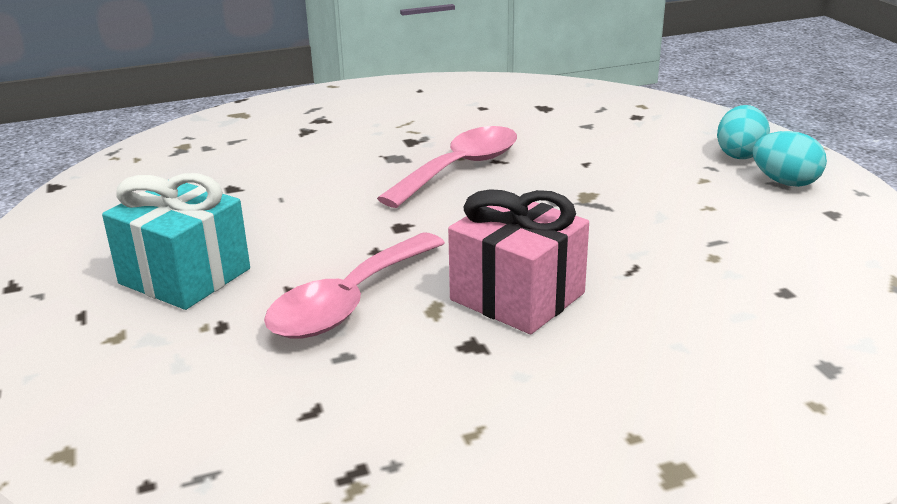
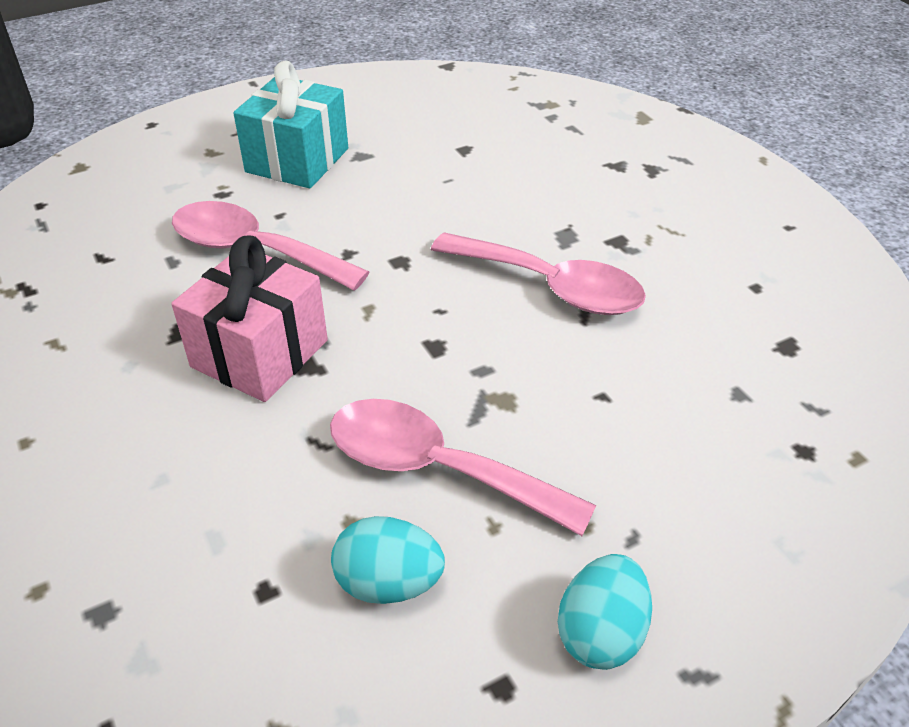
camera: 80 degrees right, 15 degrees up
turquoise egg [717,105,770,159] -> turquoise egg moved to [331,516,445,604]
none -> pink spoon [330,399,596,536]

